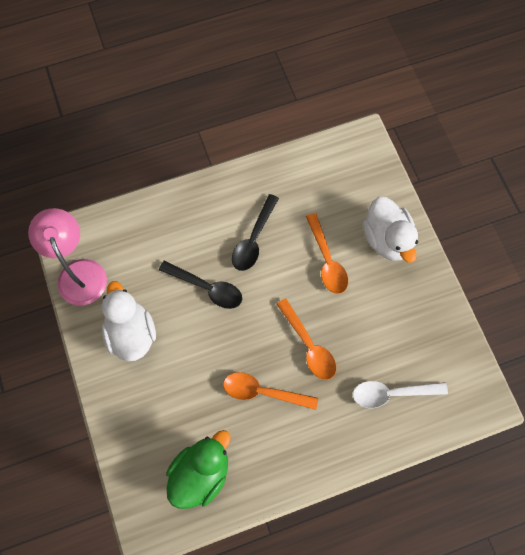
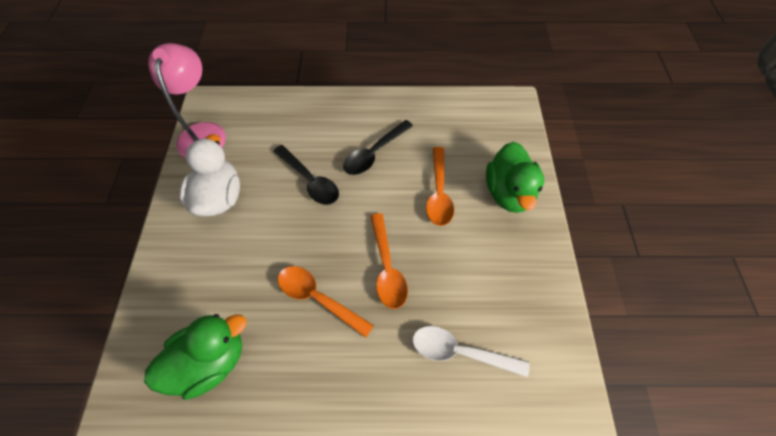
camera: 20 degrees right, 10 degrees down
white duck [363,197,418,263] -> green duck [486,141,544,213]

